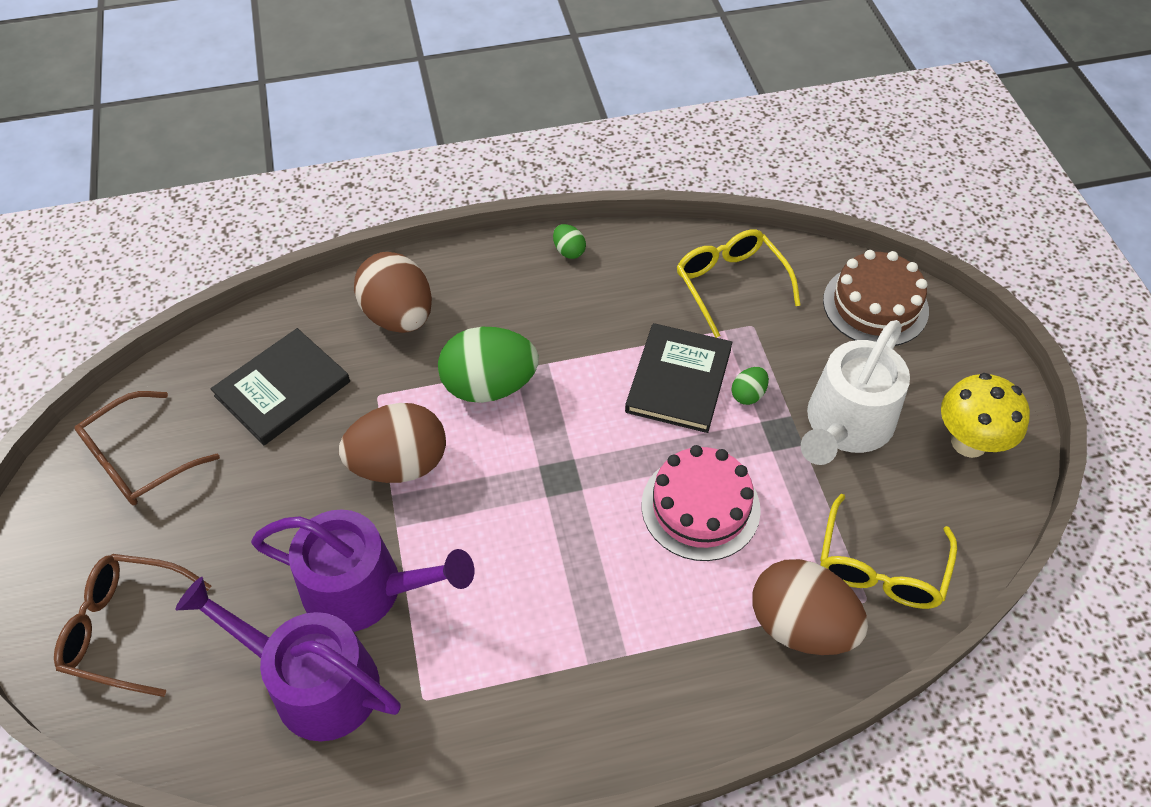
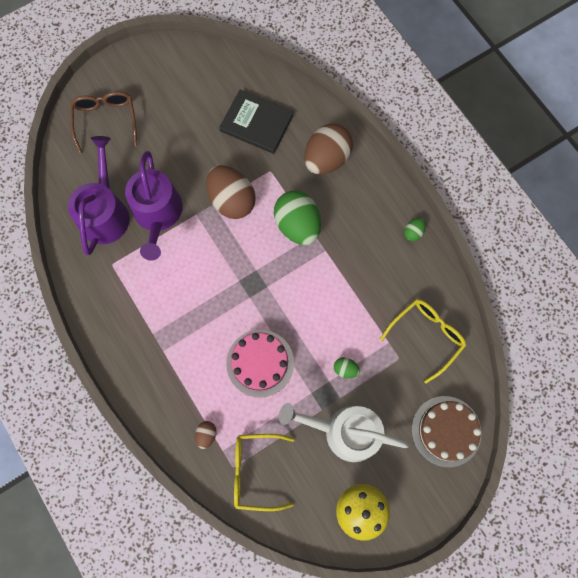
camera: 70 degrees right, 20 degrees up
brown glasses [74,391,220,505] -> none
black book [625,323,733,433] -> none
brown egg [752,559,868,655] -> brown egg [195,421,217,449], size x0.44

